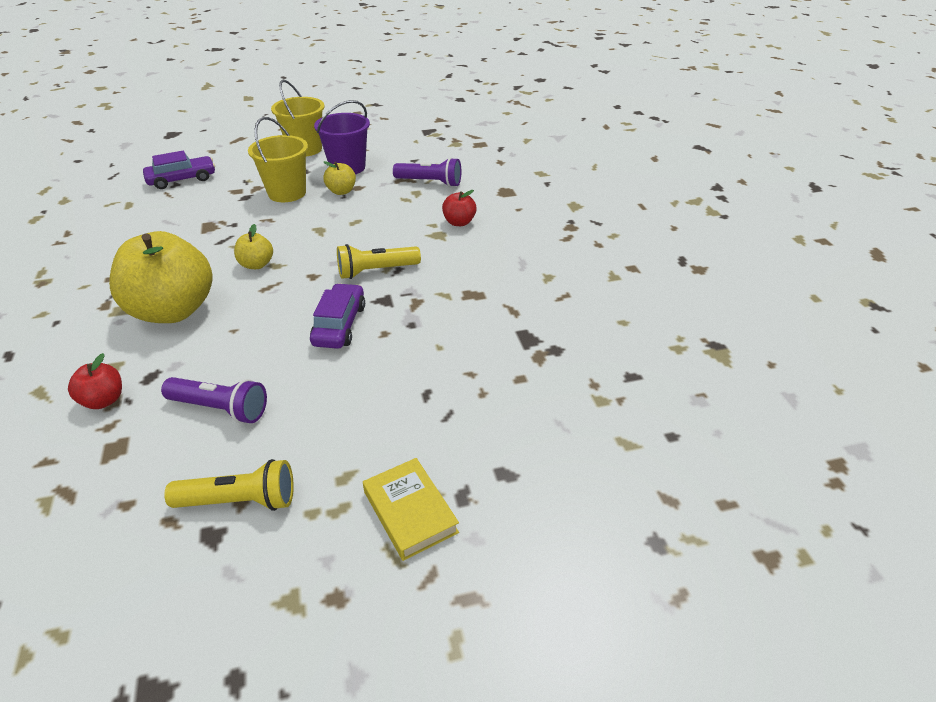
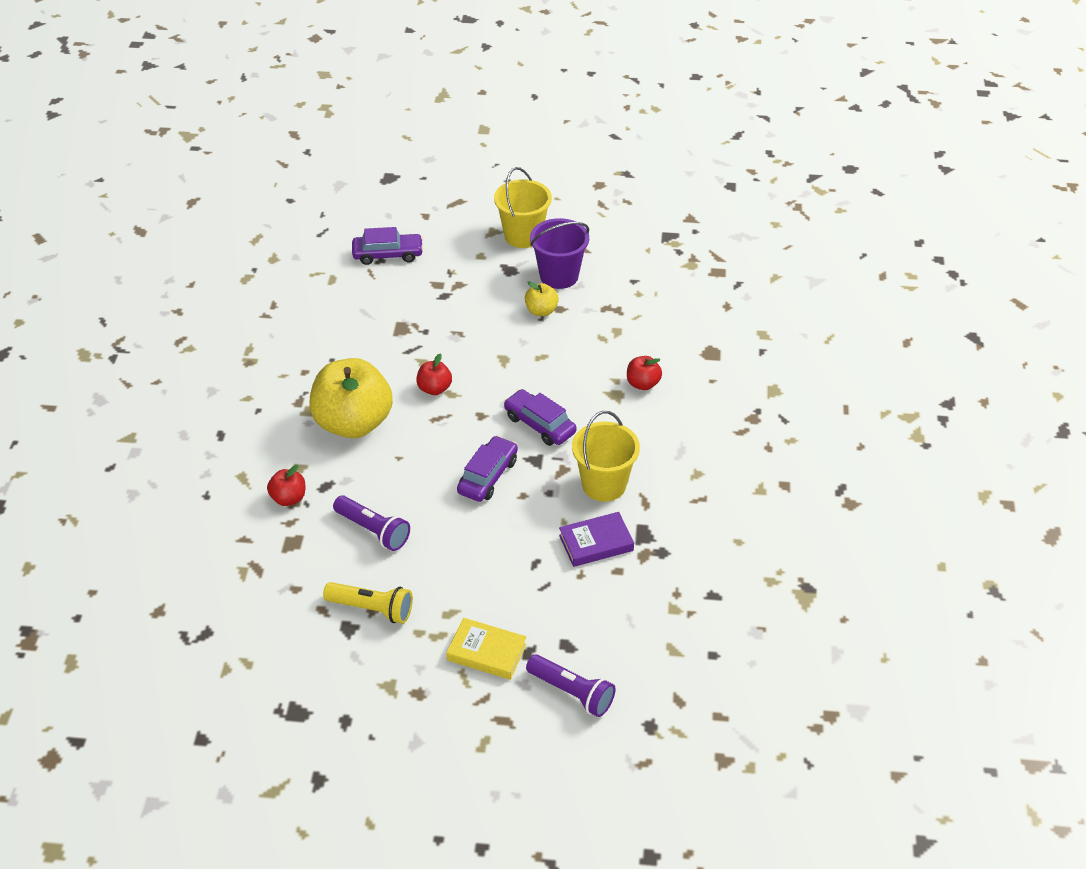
camera: 20 degrees right, 5 degrees up
yellow apple [234,224,273,269] -> red apple [416,353,452,395]
yellow bucket [248,117,308,202] -> yellow bucket moved to [572,411,640,502]
yellow flashlight [337,244,421,279] -> purple car [504,389,577,446]
yellow book [363,458,459,561] -> yellow book turned 60 degrees counterclockwise [446,618,527,680]
purple flashlight [393,157,461,187] -> purple flashlight moved to [526,654,615,717]
none -> purple book [559,512,634,567]

